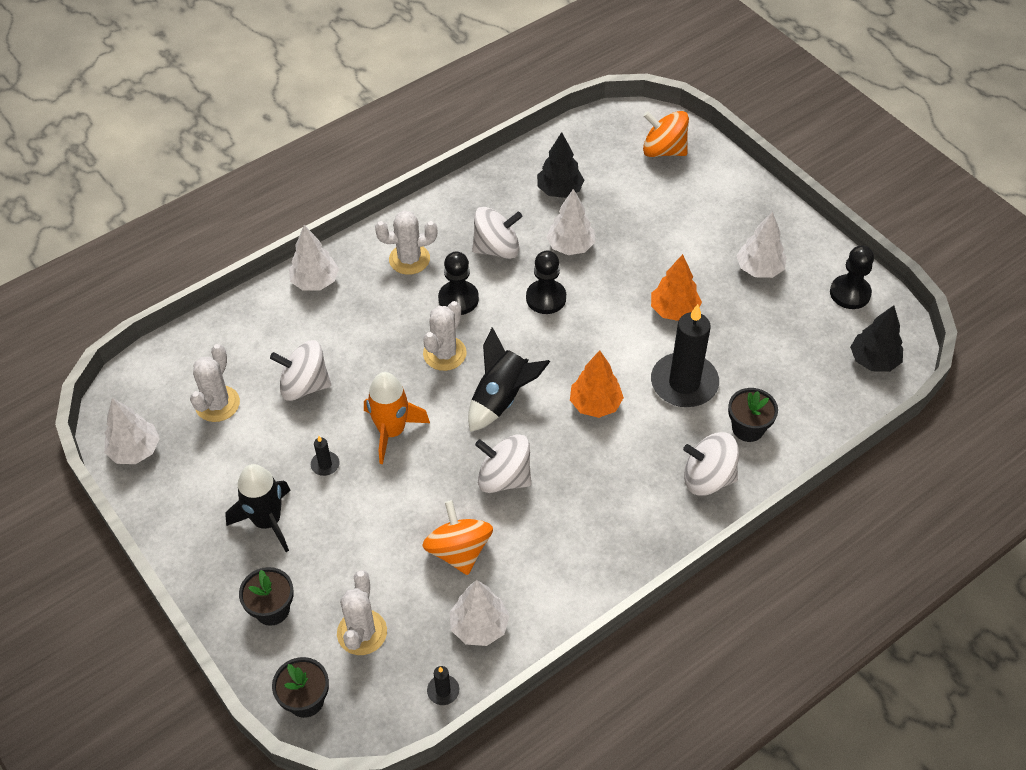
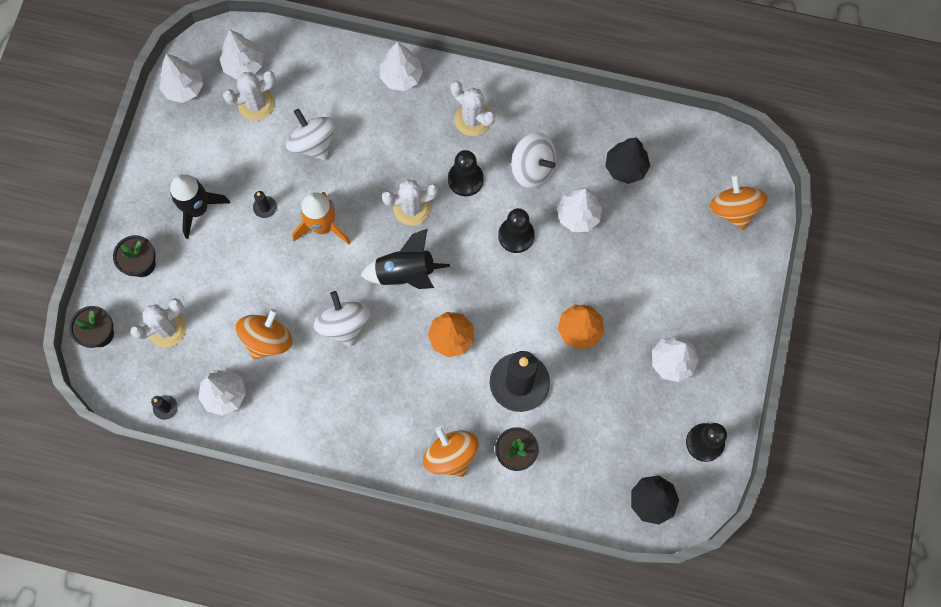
camera: 50 degrees right, 20 degrees up
white spinning top [683,432,739,496] -> orange spinning top [423,427,478,477]
none -> white tree [219,30,263,79]

